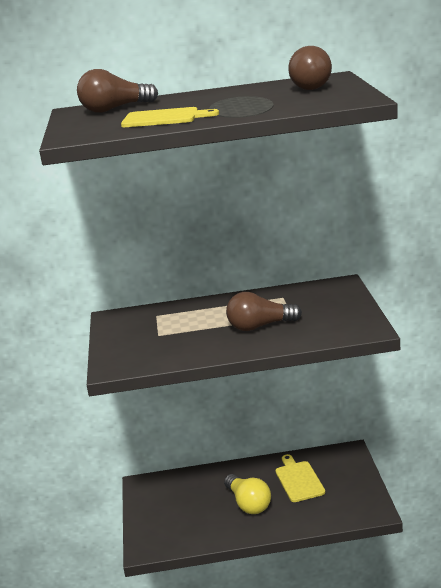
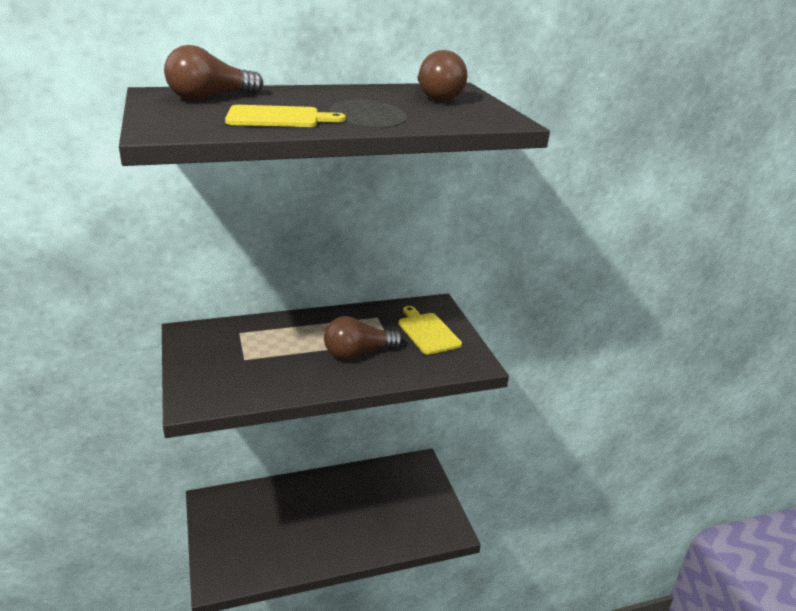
camera: 15 degrees left, 5 degrees up
yellow light bulb [224,474,271,514] -> none
yellow cutting board [275,454,325,502] -> yellow cutting board moved to [399,306,462,355]

